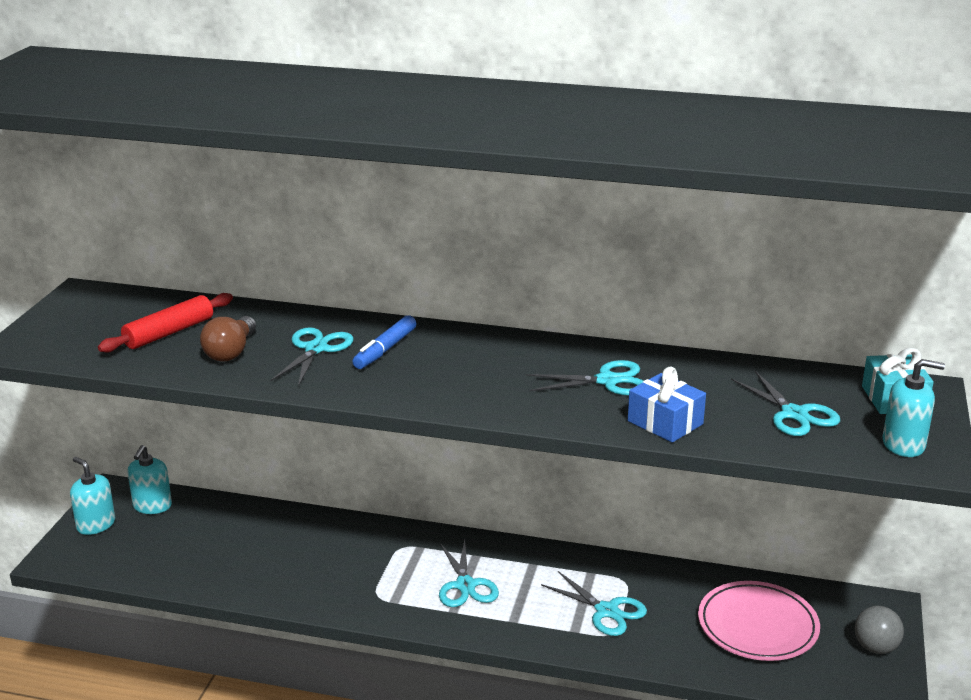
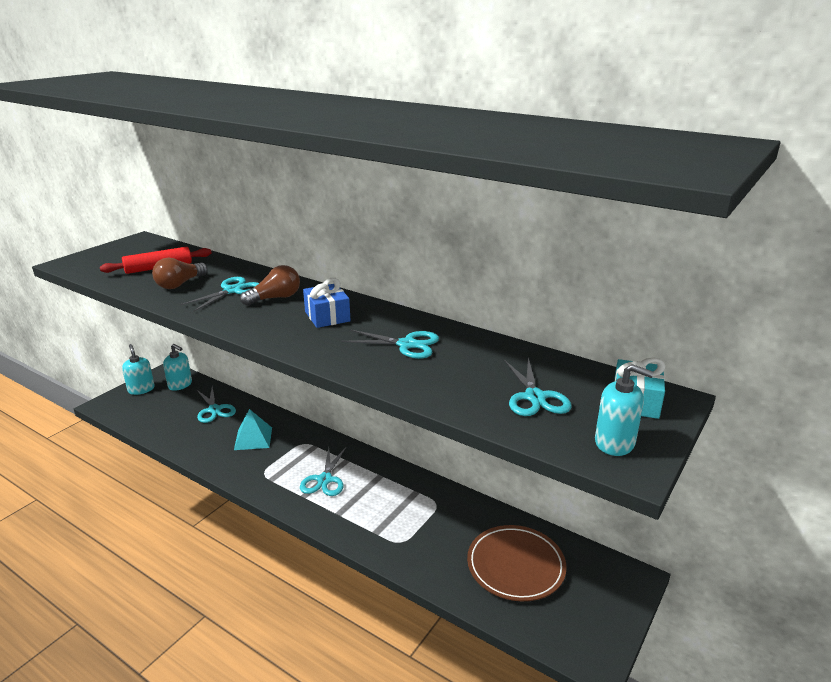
camera: 20 degrees right, 0 degrees up
turquoise soap dispenser [128,445,172,514] -> turquoise soap dispenser turned 90 degrees counterclockwise [163,344,192,391]
blue marker [352,315,416,369] -> brown light bulb [240,265,300,306]
turquoise scissors [541,571,647,636] -> turquoise scissors moved to [196,386,236,423]
blue gift [628,367,706,442] -> blue gift moved to [303,278,351,328]
pink plate [698,581,820,661] -> brown plate [467,525,567,601]
grey ball [855,606,904,654] -> none
none -> turquoise pyramid [234,409,272,450]

